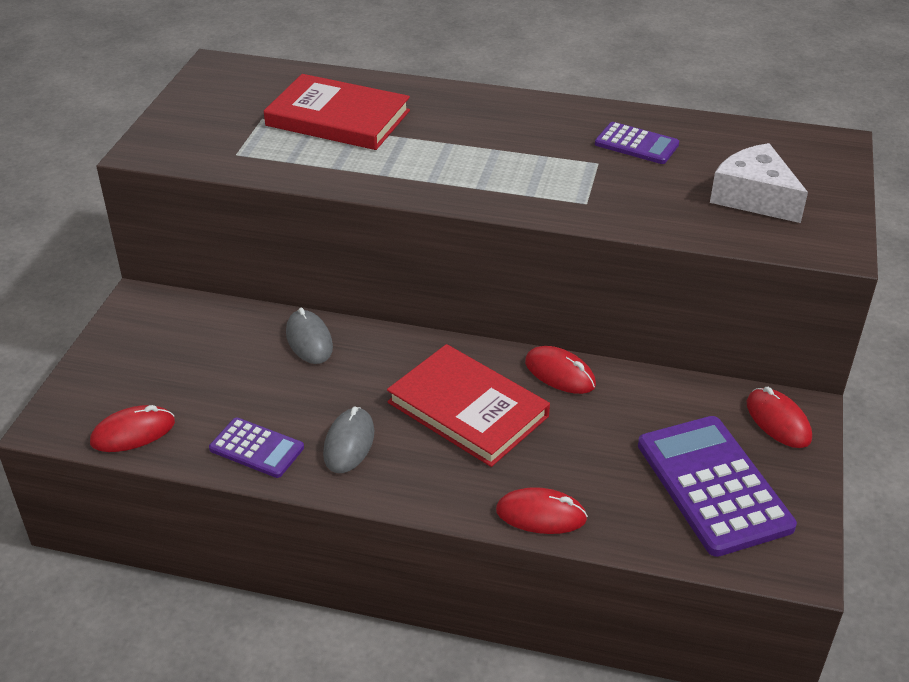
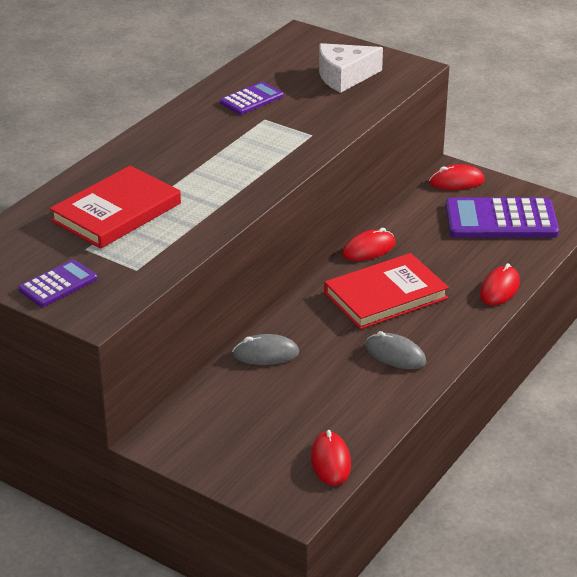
camera: 70 degrees left, 5 degrees down
purple calculator [209,418,304,478] -> purple calculator moved to [18,259,97,307]

